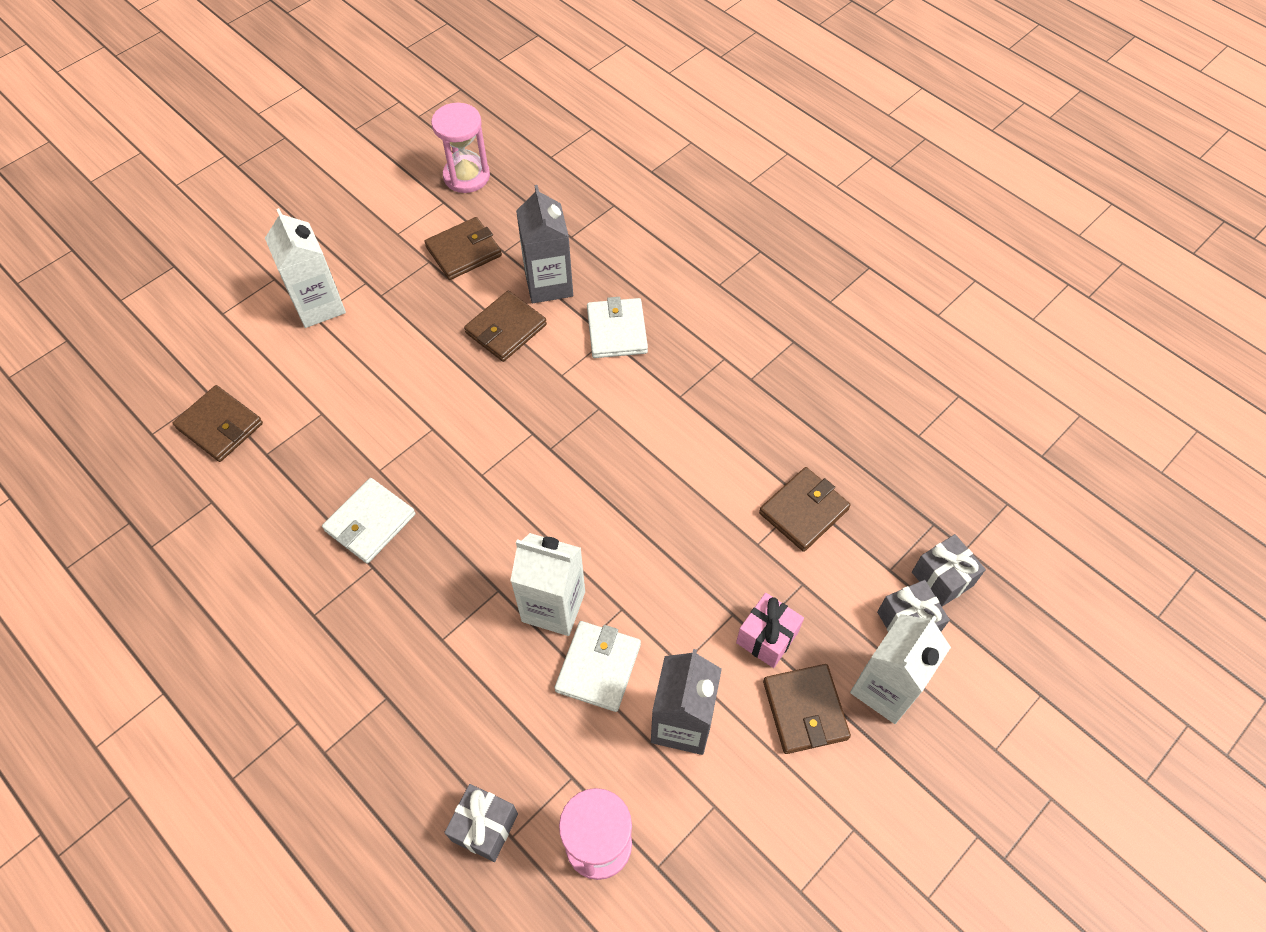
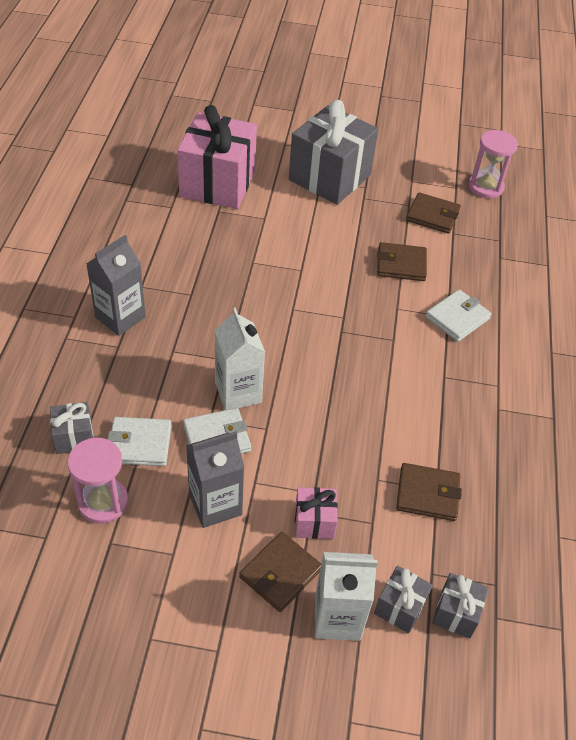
camera: 50 degrees right, 10 degrees down
brown wallet [173,385,263,462] -> pink gift [177,105,257,209]
white carton [265,208,346,328] -> grey gift [289,100,378,205]
white wallet [322,478,415,563] -> white wallet moved to [107,417,172,466]
grey carton [516,185,573,303] -> grey carton moved to [86,235,146,336]

